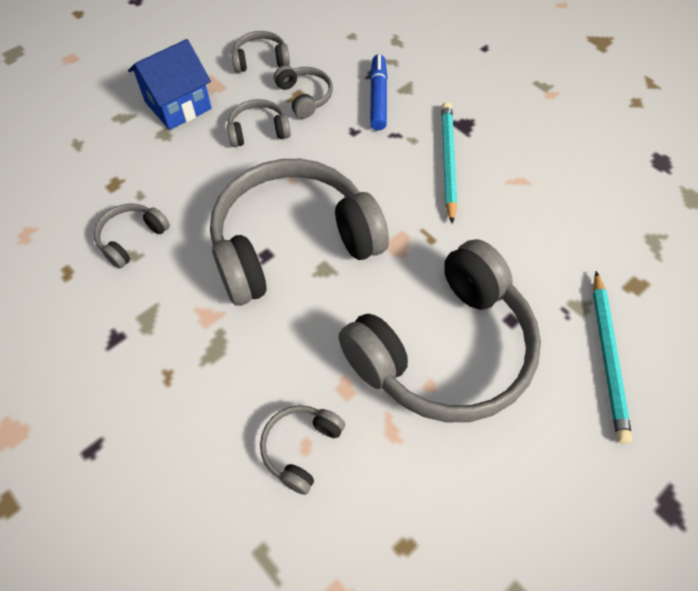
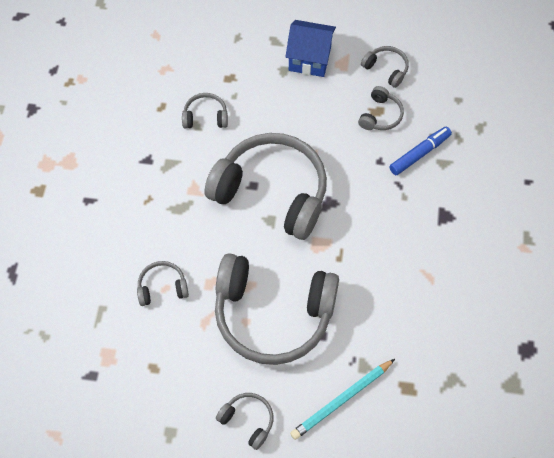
camera: 50 degrees right, 5 degrees up
grey headphones [227,99,291,147] -> grey headphones moved to [216,393,273,450]
turquoise pencil [441,102,457,224] -> none

